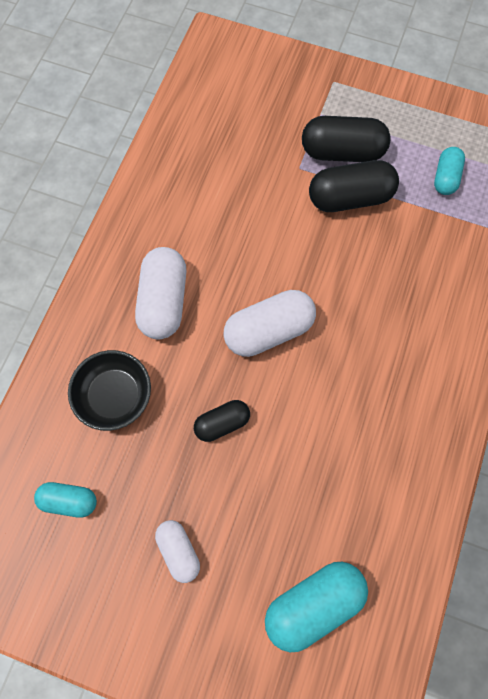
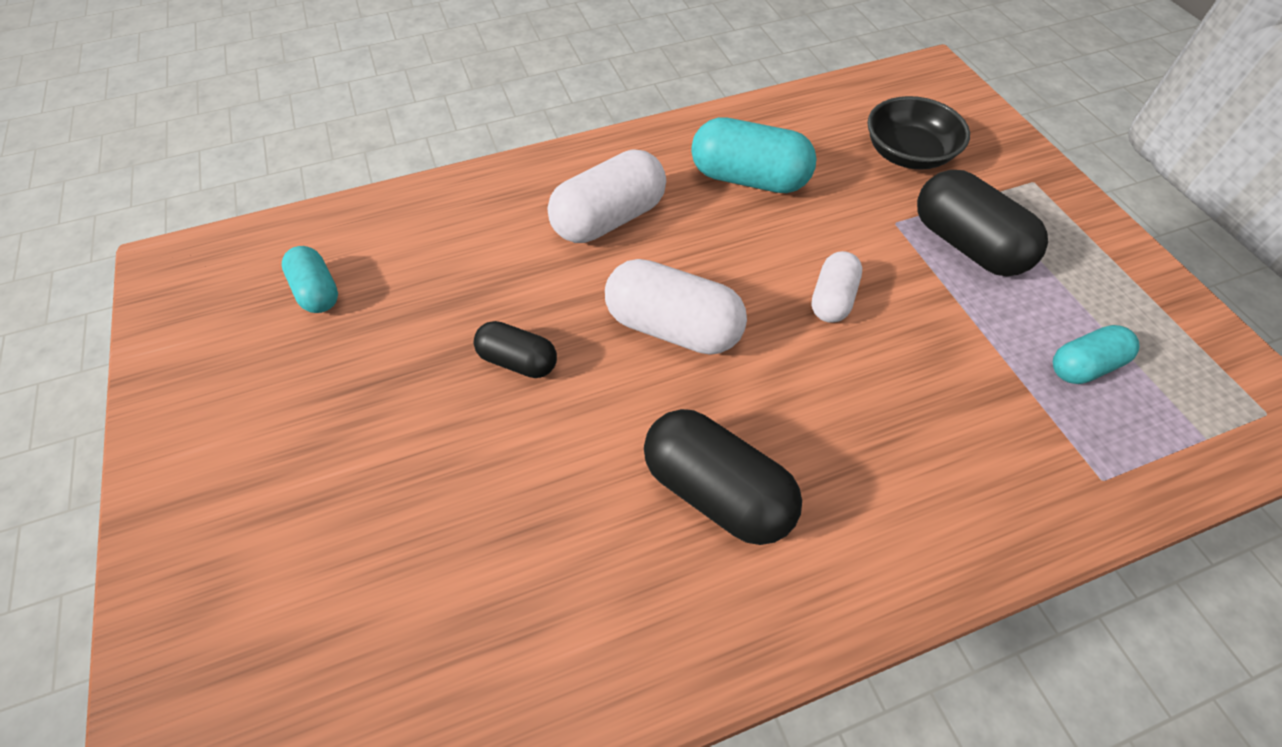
camera: 50 degrees right, 15 degrees down
black bowl [68,350,151,431] -> black bowl moved to [867,96,970,170]
white capsule [155,520,200,583] -> white capsule moved to [811,251,862,323]
turquoise capsule [265,562,368,652] -> turquoise capsule moved to [691,117,817,193]
black capsule [309,160,399,212] -> black capsule moved to [644,409,802,545]

